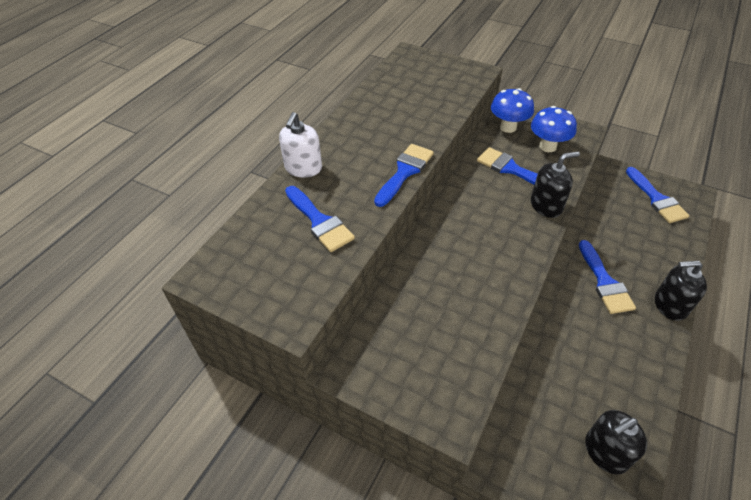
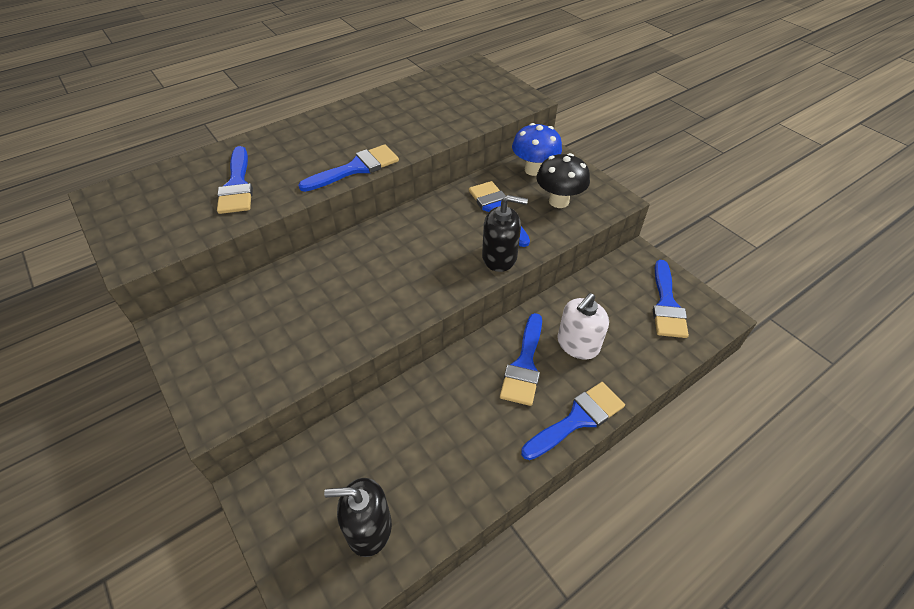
camera: 25 degrees right, 0 degrees up
white soap dispenser [279,112,322,178] -> white soap dispenser moved to [557,293,609,360]
blue mushroom [531,106,577,152] -> black mushroom [536,153,590,208]
black soap dispenser [655,260,707,321] -> blue brush [521,382,625,460]

